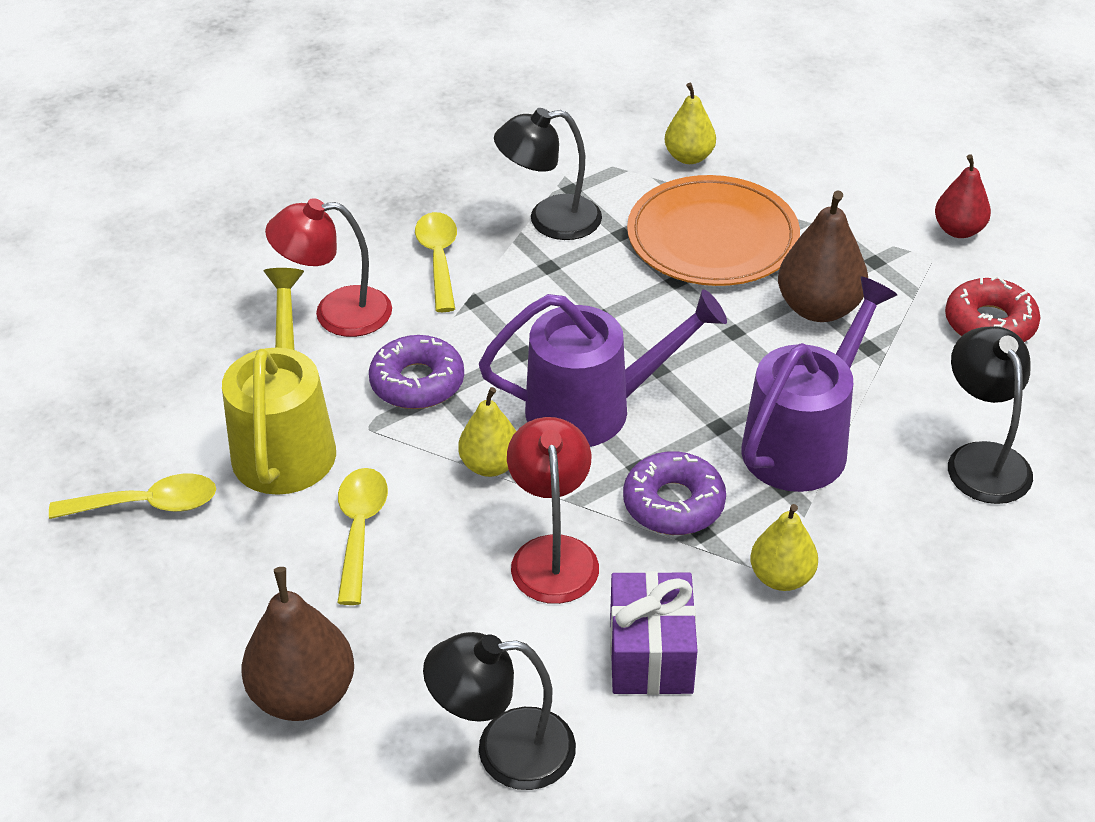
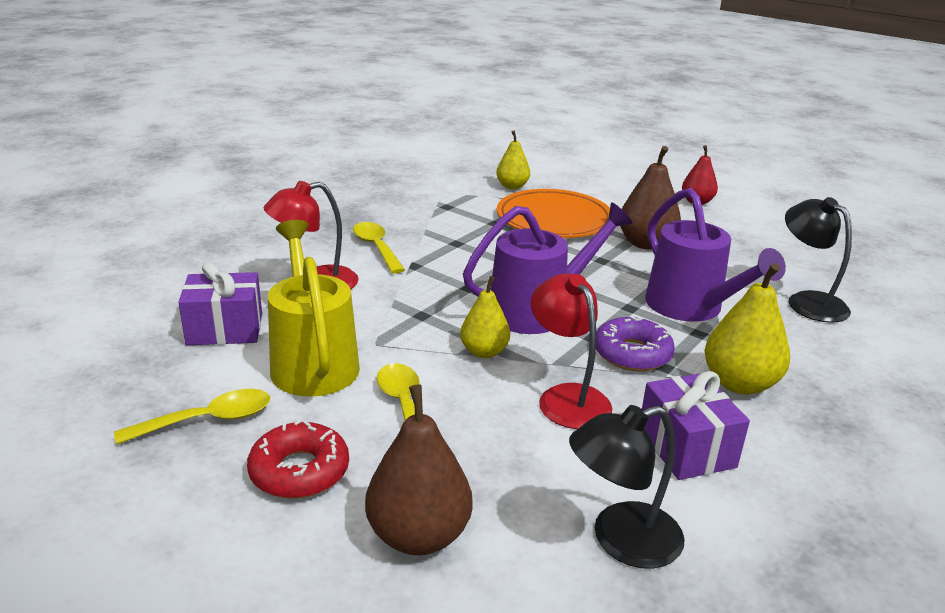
camera: 20 degrees left, 15 degrees down
purple donut [369,335,464,409] -> none
black lamp [494,108,602,240] -> none
purple watering can [741,276,897,492] -> purple watering can turned 135 degrees clockwise [645,188,786,322]
yellow pear [750,504,818,591] -> yellow pear [704,263,790,395], size x1.55
red donut [945,276,1040,342] -> red donut moved to [247,419,349,499]
none -> purple gift [178,262,262,345]

